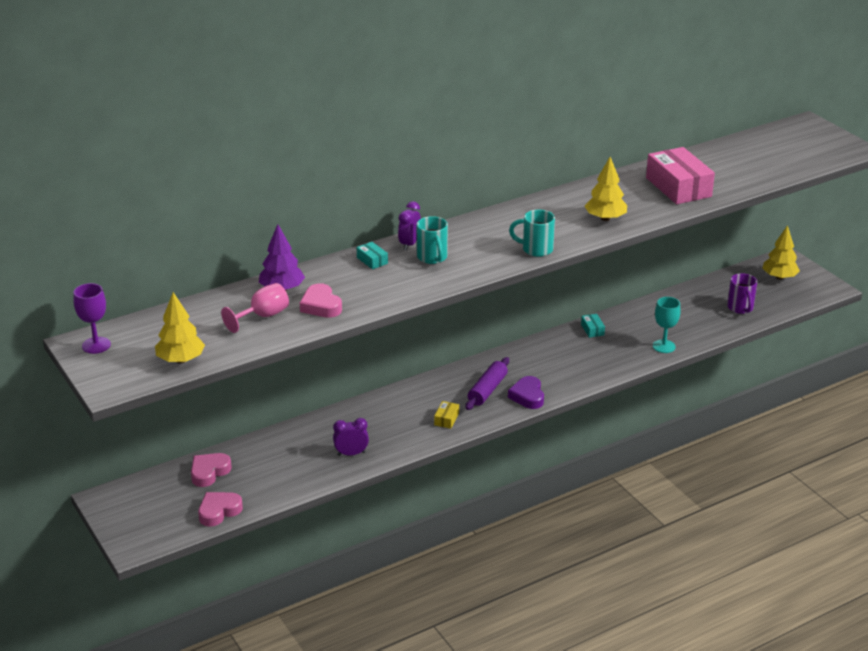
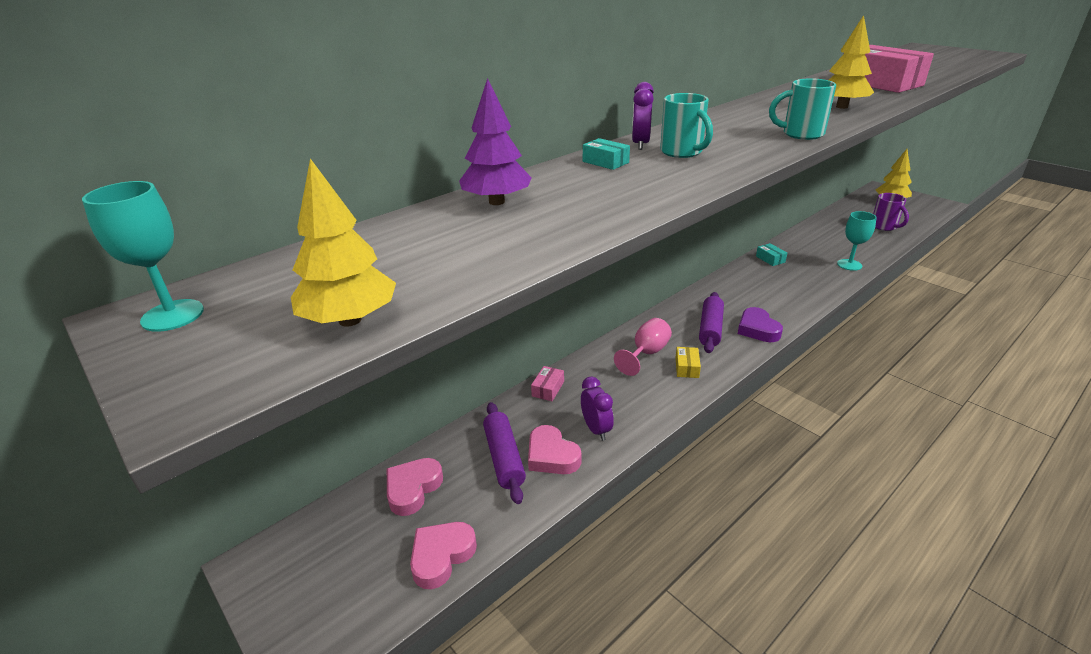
camera: 10 degrees left, 0 degrees up
purple goblet [74,283,111,354] -> turquoise goblet [82,181,204,332]
pink goblet [221,283,289,333] -> pink goblet moved to [614,318,672,376]
pink heart [300,283,342,318] -> pink heart moved to [528,425,581,474]
purple clock [333,418,369,456] -> purple clock turned 90 degrees clockwise [581,377,614,441]
none -> purple rolling pin [483,402,526,504]
none -> pink box [531,366,564,401]

